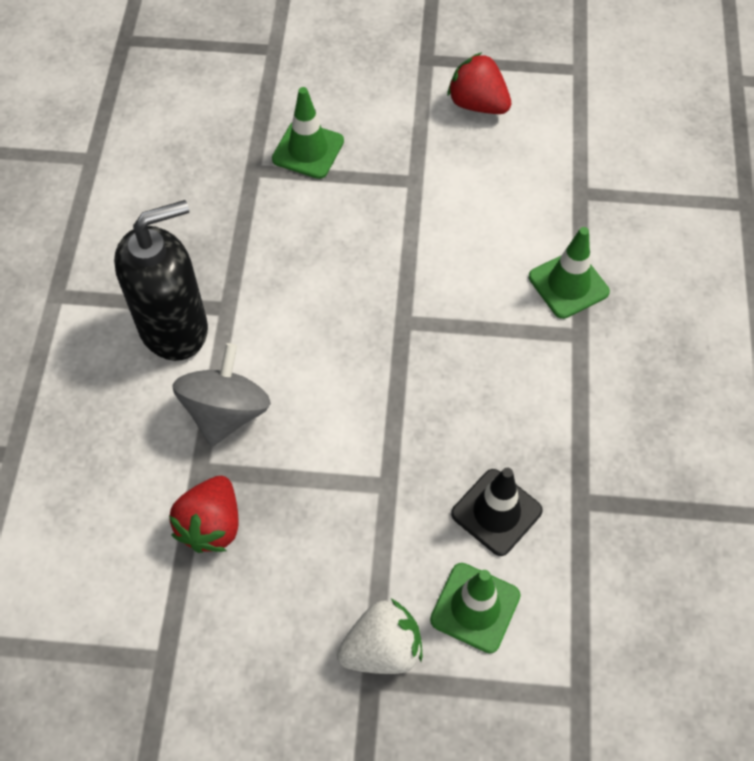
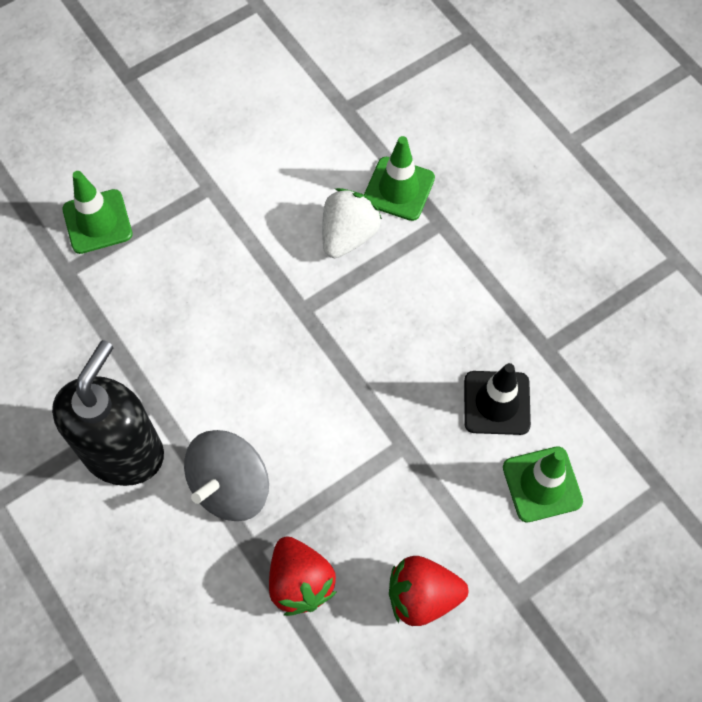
camera: 40 degrees left, 5 degrees up
grey spinning top [173,343,271,447] -> grey spinning top turned 120 degrees counterclockwise [184,430,269,521]
white strawberry [337,599,423,674] -> white strawberry moved to [322,188,382,258]
red strawberry [447,52,511,114] -> red strawberry moved to [389,556,468,626]

